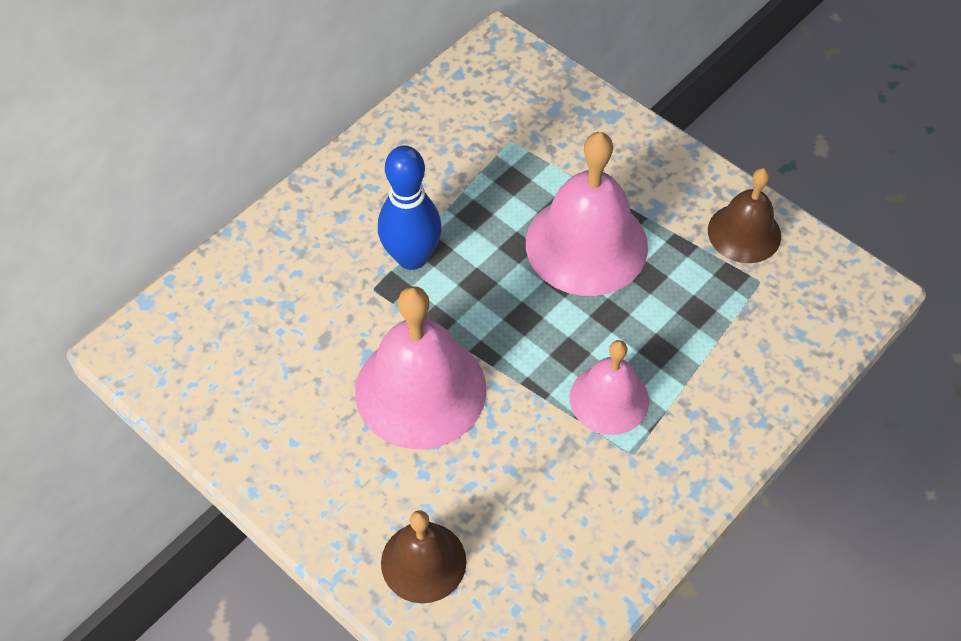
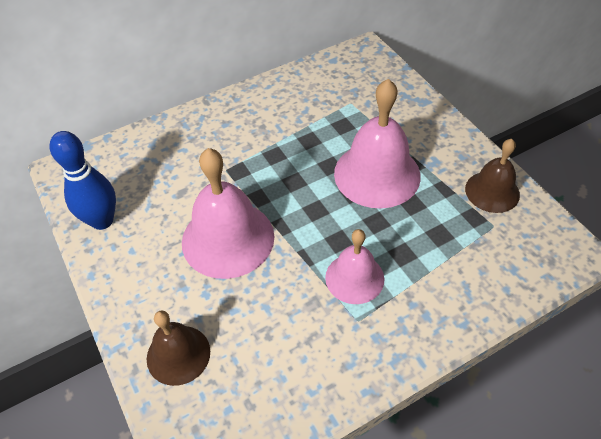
camera: 20 degrees right, 5 degrees down
blue bowling pin [378,145,442,270] -> blue bowling pin moved to [49,131,116,230]

